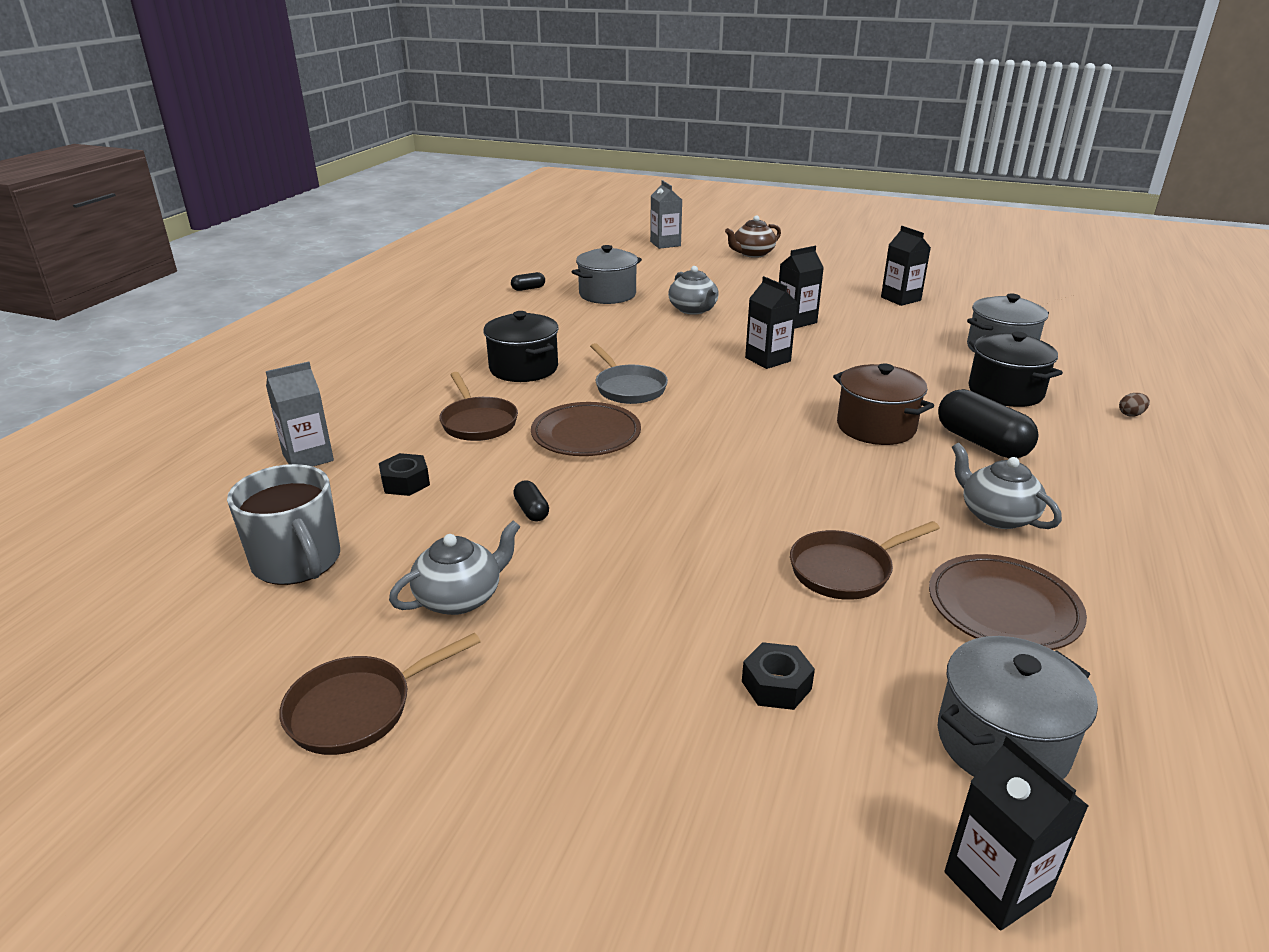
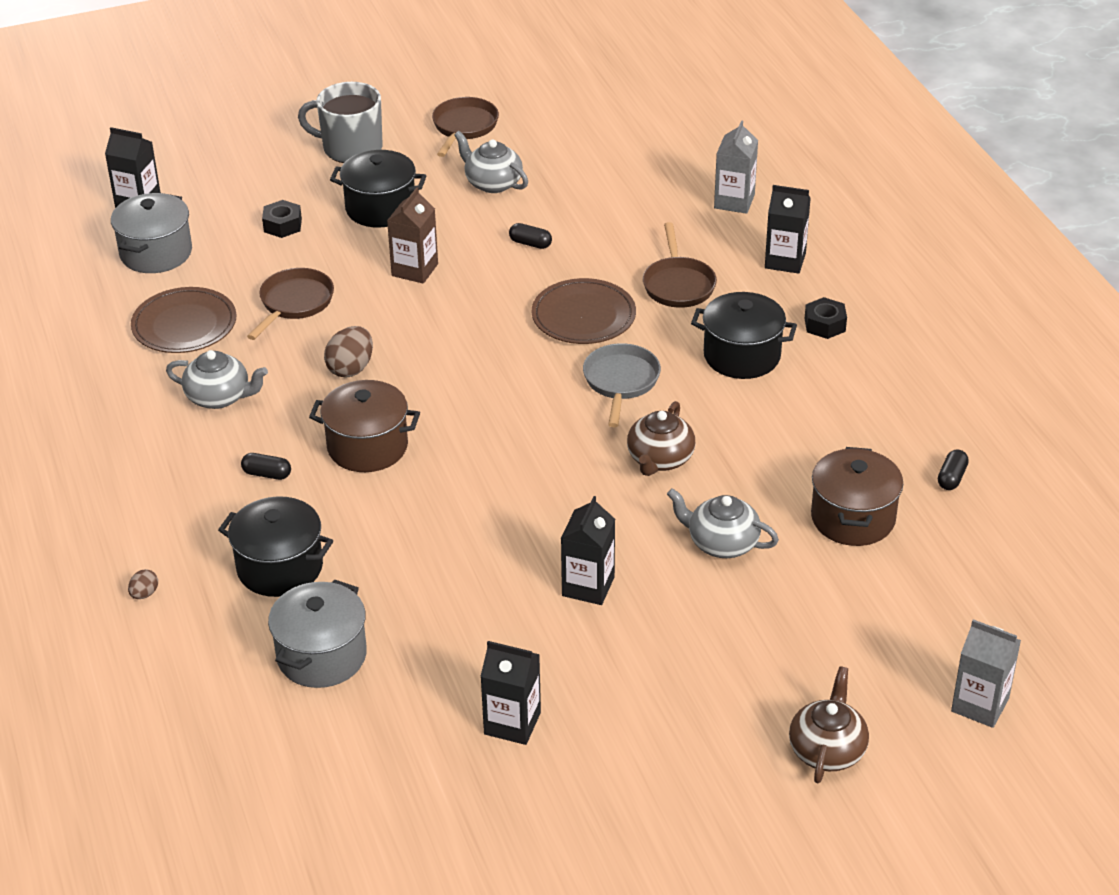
camera: 140 degrees right, 10 degrees up
grey mug [227,464,340,585] -> grey mug moved to [298,82,383,163]
black nut [379,453,430,496] -> black nut moved to [804,297,847,339]
grey teapot [389,520,521,615] -> grey teapot turned 120 degrees clockwise [454,131,528,193]
brown pan [439,372,518,441] -> brown pan turned 120 degrees counterclockwise [643,222,717,308]
grey pot [571,245,642,304] -> brown pot [811,447,903,546]
grey pan [590,343,668,404] -> grey pan turned 75 degrees clockwise [583,343,661,427]
black carton [745,276,797,369] -> black carton moved to [765,185,811,274]
black capsule [938,389,1039,458] -> black capsule [241,453,291,480], size x0.48
none -> brown egg [324,326,373,377]
none -> black pot [330,150,426,228]
none -> brown carton [387,187,438,284]
none -> brown teapot [627,401,695,476]

